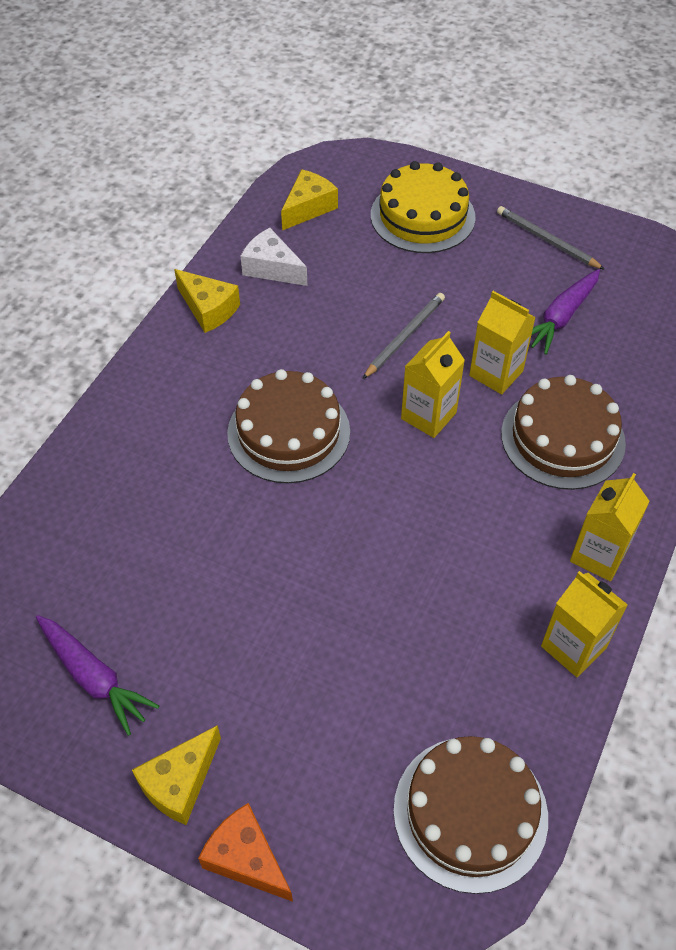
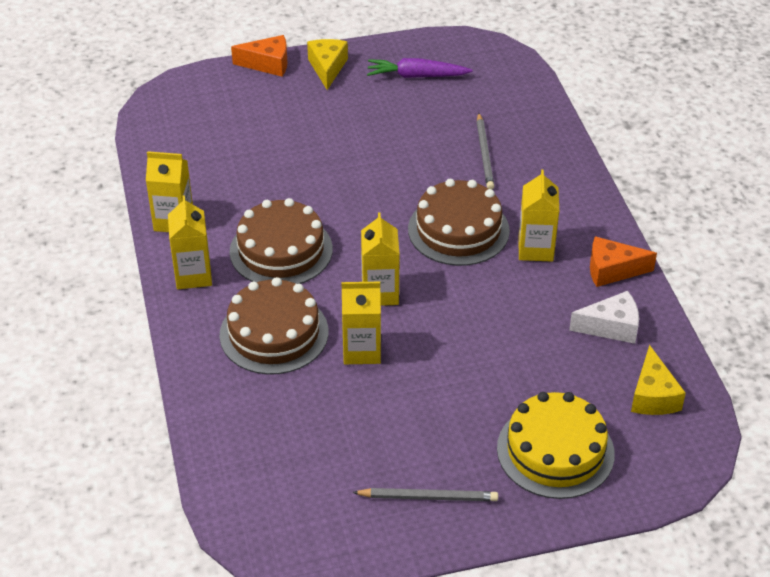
camera: 140 degrees right, 10 degrees down
yellow cheese [174,269,240,333] -> orange cheese [590,236,657,287]
grey pencil [363,293,445,379] -> grey pencil moved to [477,113,494,189]
brown cake [393,736,548,894] -> brown cake moved to [229,198,333,284]
purple carrot [531,269,600,355] -> none
none -> yellow carton [518,169,559,262]

